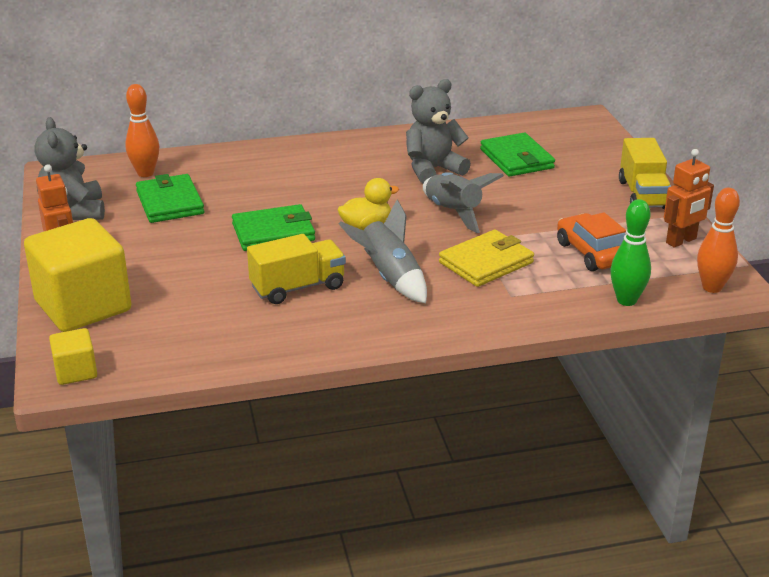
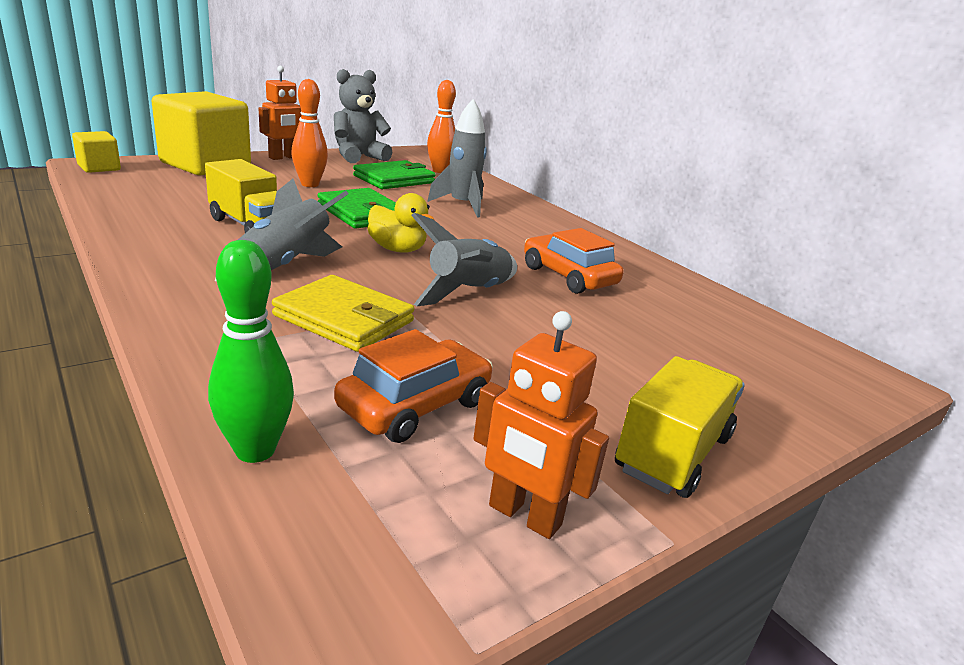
camera: 65 degrees right, 5 degrees down
grey teddy bear [406,79,471,183] -> orange car [524,228,623,294]
green wallet [480,133,555,177] -> none
yellow truck [619,138,671,209] -> yellow truck turned 150 degrees clockwise [615,356,745,498]
orange bowling pin [697,188,740,293] -> orange bowling pin moved to [291,79,328,187]
none -> grey rocket [427,99,487,218]

